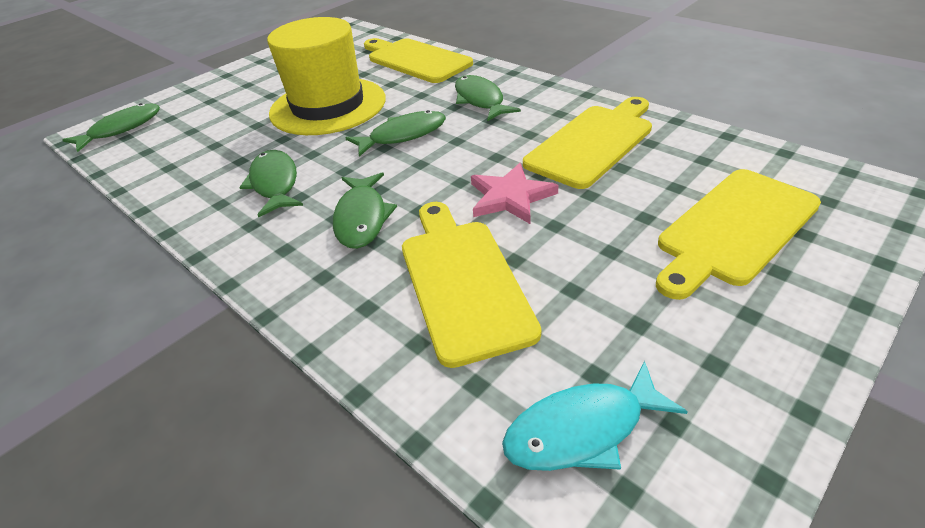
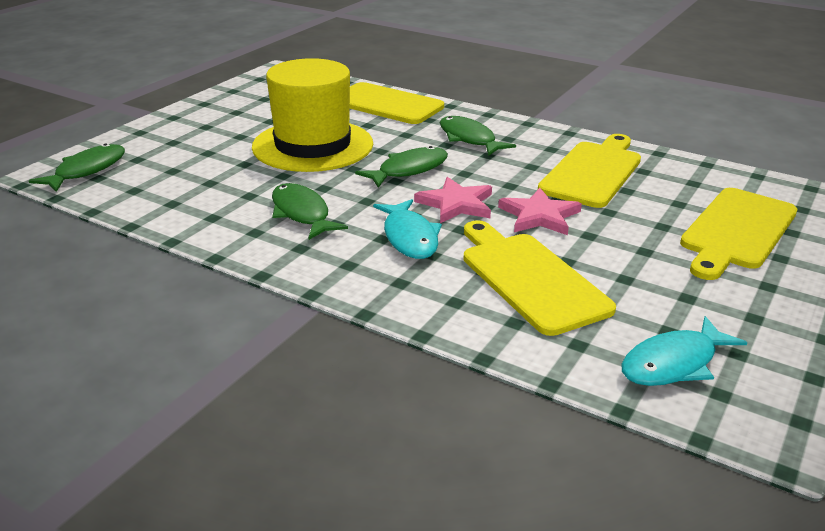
camera: 15 degrees left, 10 degrees down
green fish [333,172,397,249] -> turquoise fish [373,199,442,259]
none -> pink star [414,177,492,223]

